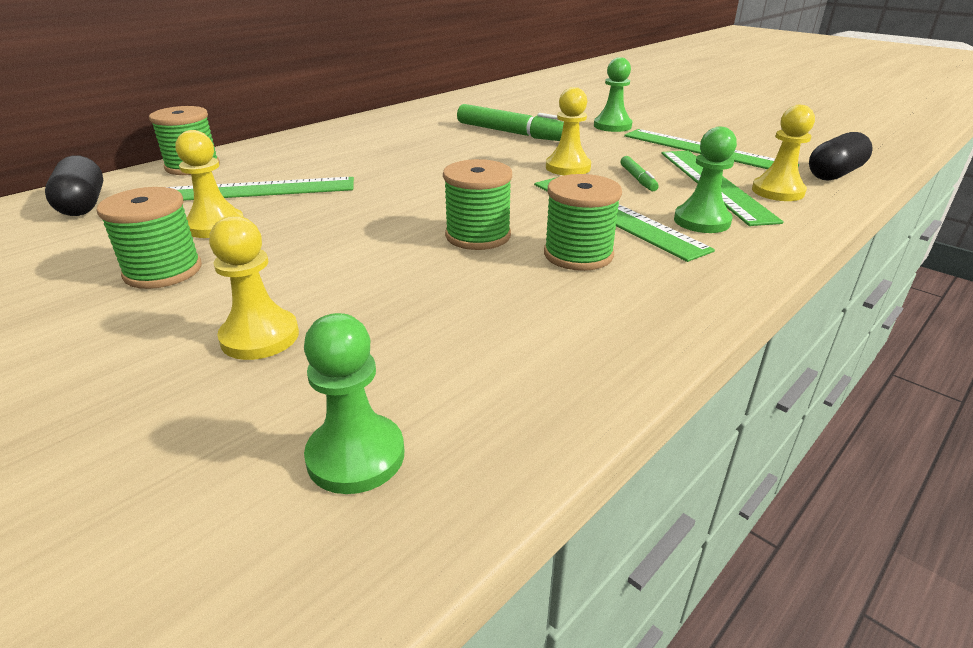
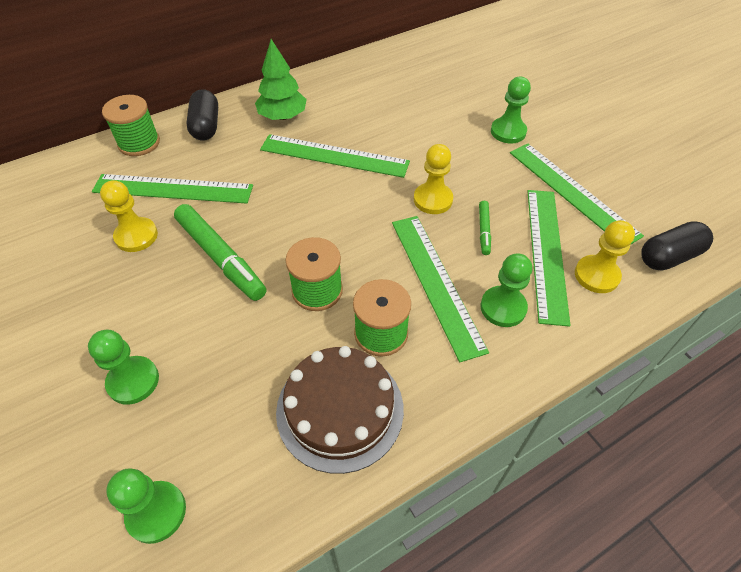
camera: 15 degrees right, 20 degrees up
black capsule [45,155,103,216] -> black capsule moved to [186,89,218,141]
green spool [97,187,202,289] -> none
yellow pawn [209,216,299,360] -> green pawn [88,330,159,405]
green marker [457,104,564,141] -> green marker moved to [174,204,266,301]
none -> green tree [255,39,307,120]
none -> green ruler [260,134,410,178]
none -> brown cake [276,346,404,474]

